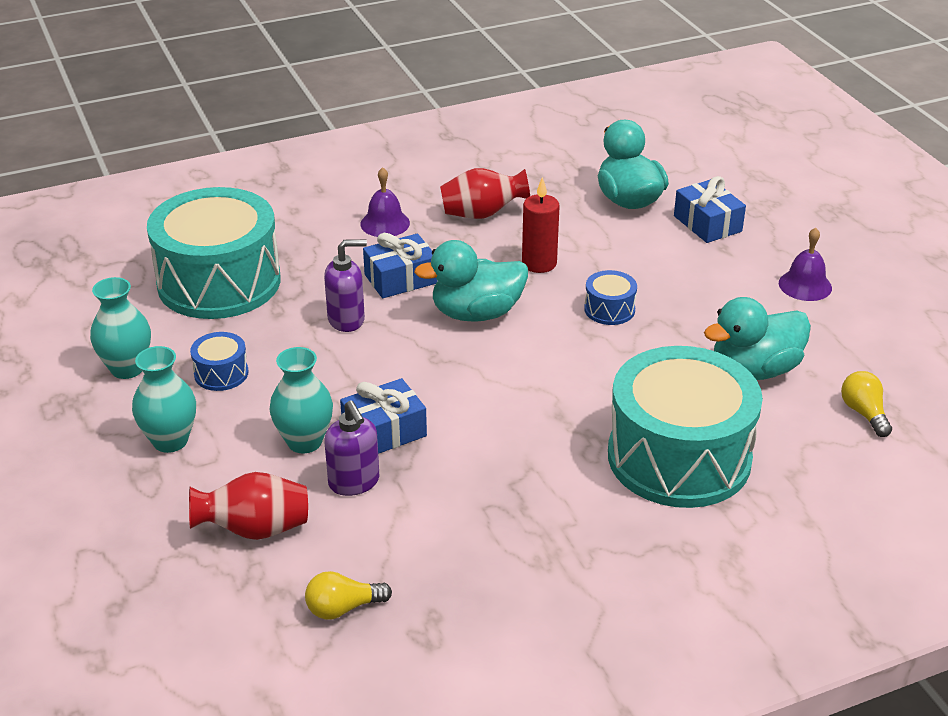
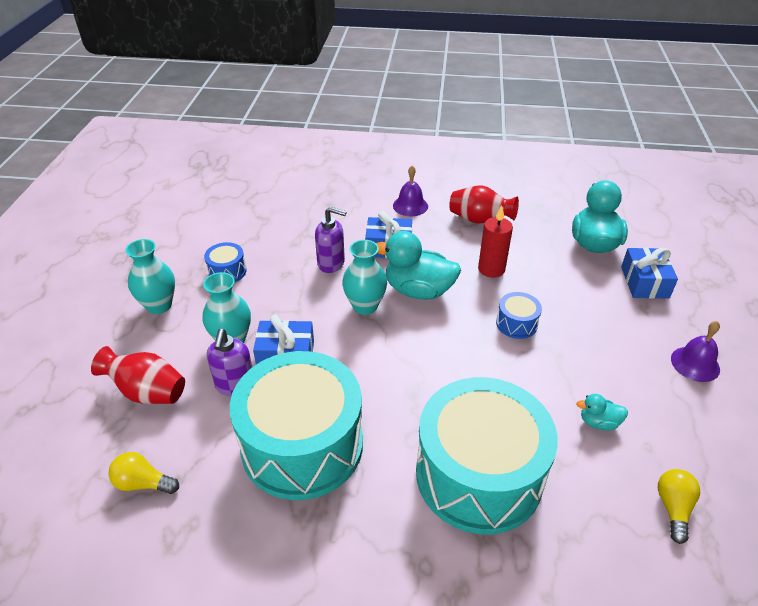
camera: 30 degrees right, 5 degrees up
turquoise vase [90,277,151,379] -> turquoise vase moved to [342,240,387,315]
turquoise drum [147,187,281,319] -> turquoise drum moved to [230,351,363,500]
turquoise duck [704,297,811,380] -> turquoise duck [576,394,628,431], size x0.48

